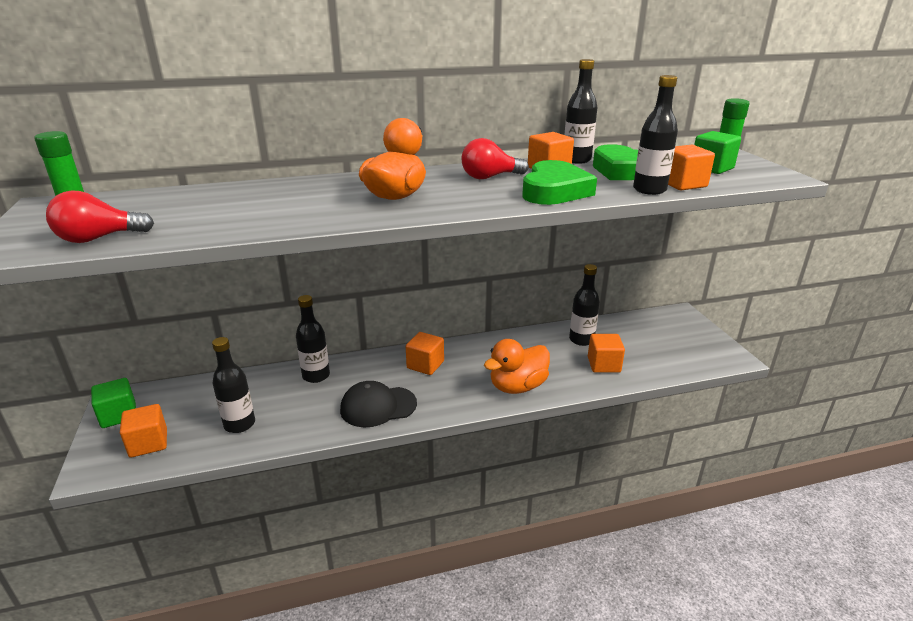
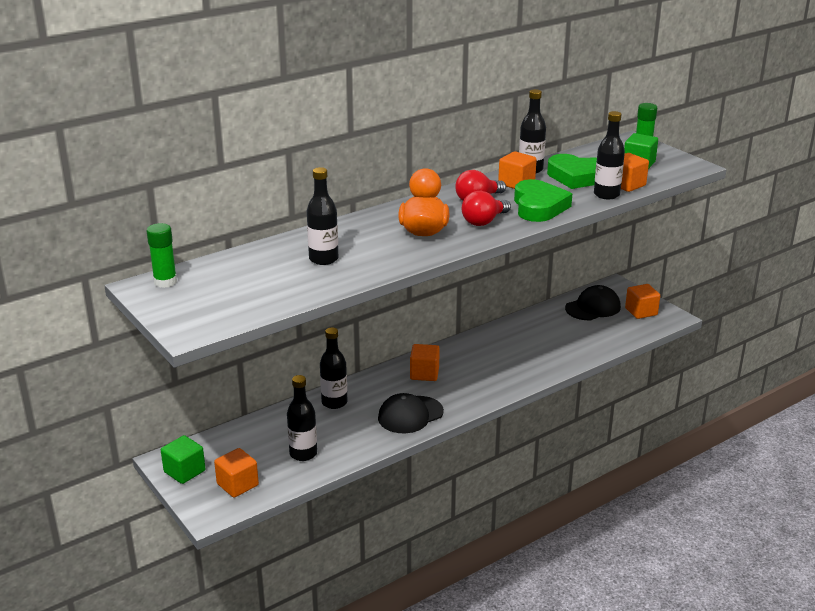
camera: 20 degrees left, 0 degrees up
red light bulb [46,190,154,243] -> red light bulb moved to [462,191,511,226]
orange duck [484,339,550,394] -> none
black bottle [569,264,600,346] -> black bottle moved to [307,167,338,265]
orange cube [588,334,625,373] -> orange cube moved to [625,284,660,319]
none -> black cap [565,285,621,320]

